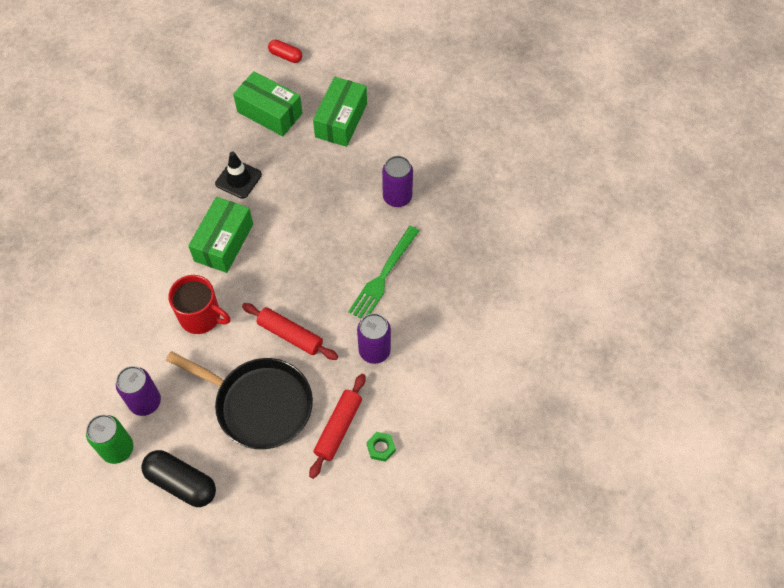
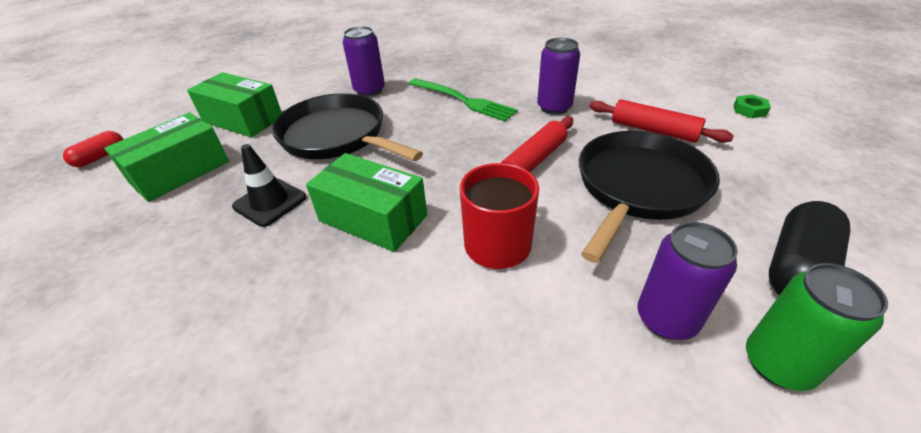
camera: 80 degrees left, 20 degrees down
green nut [367,432,396,462] -> green nut moved to [734,95,771,118]
none -> black pan [272,93,423,161]

